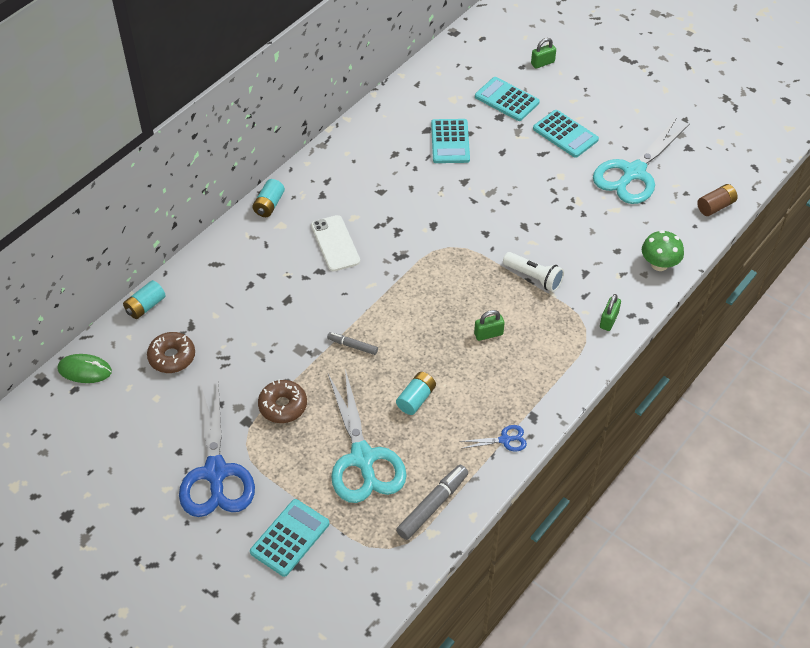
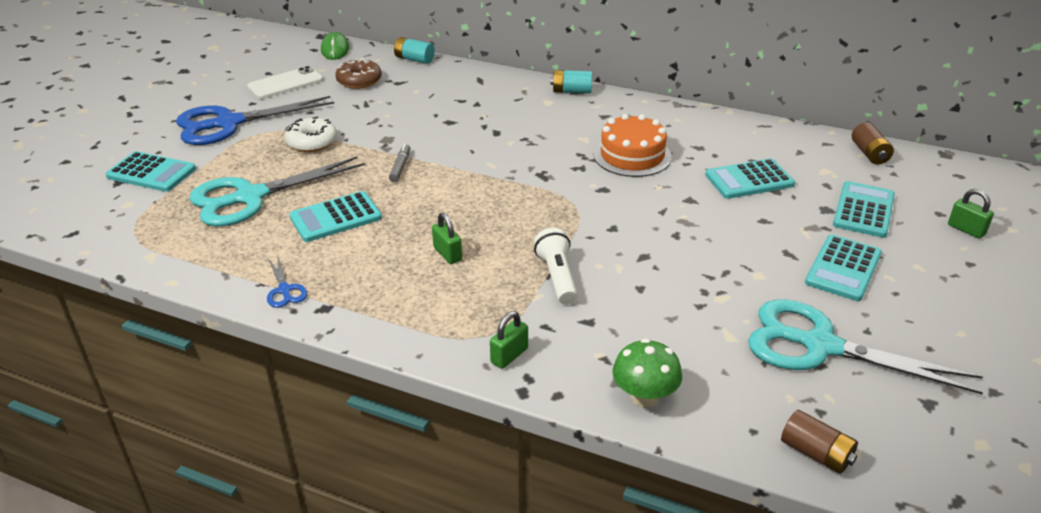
camera: 75 degrees right, 15 degrees down
brown donut [258,380,307,423] -> white donut [285,116,337,152]
white phone [311,215,360,271] -> white phone moved to [247,66,323,99]
turquoise battery [396,372,436,415] -> turquoise calculator [289,191,382,242]
grey marker [396,465,468,540] -> none
white flashlight [503,252,564,292] -> white flashlight turned 150 degrees clockwise [534,228,578,304]
green padlock [600,294,621,331] -> green padlock turned 60 degrees counterclockwise [490,311,528,369]
none -> orange cake [594,114,672,177]
none -> brown battery [852,122,894,165]

